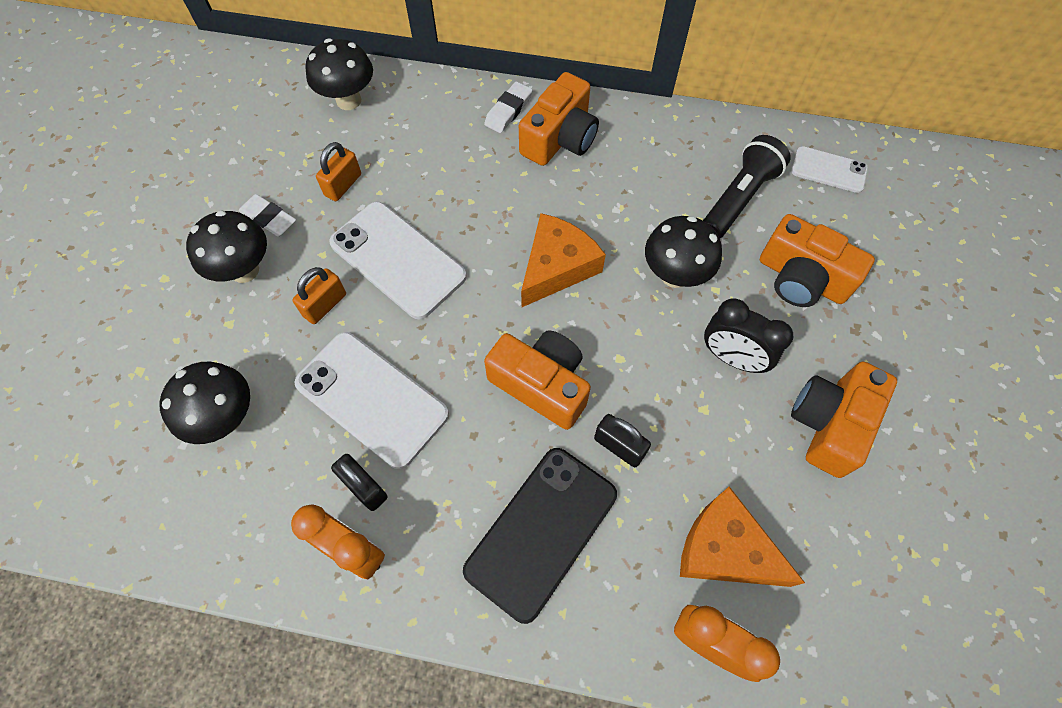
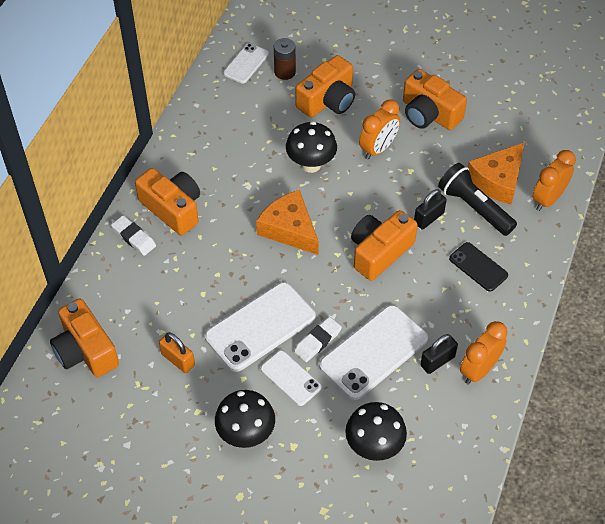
camera: 80 degrees left, 10 degrees down
white eraser [239,194,296,237] -> white eraser moved to [294,317,342,362]
orange padlock [293,267,346,324] -> white phone [261,350,322,406]
black mushroom [305,38,373,110] -> orange camera [50,298,119,377]
black phone [463,448,617,624] -> black phone [449,242,508,292], size x0.56
black flashlight [703,135,791,238] -> black flashlight moved to [438,163,517,236]
black clock [704,298,793,373] -> orange clock [359,99,400,160]
none -> brown battery [274,38,296,80]

